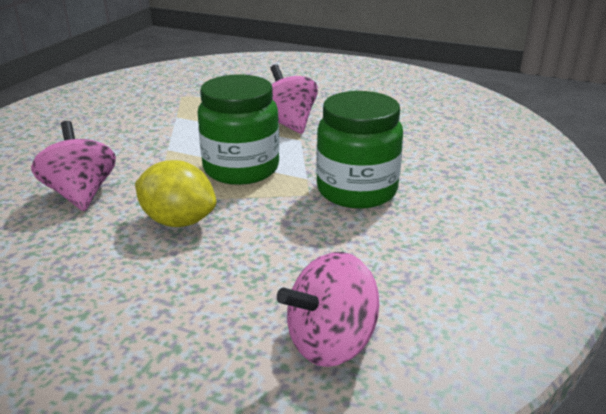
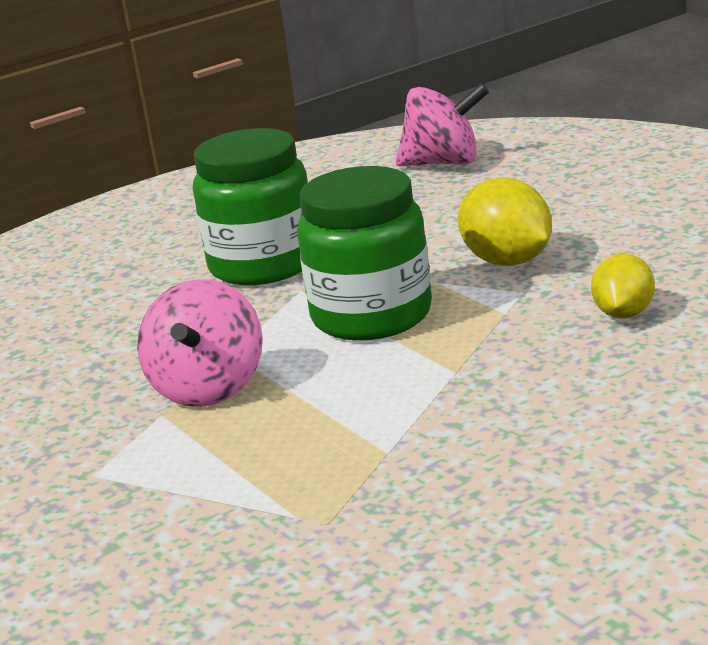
camera: 145 degrees left, 5 degrees down
pink spinning top [31,121,116,211] -> yellow lemon [591,253,655,318]

